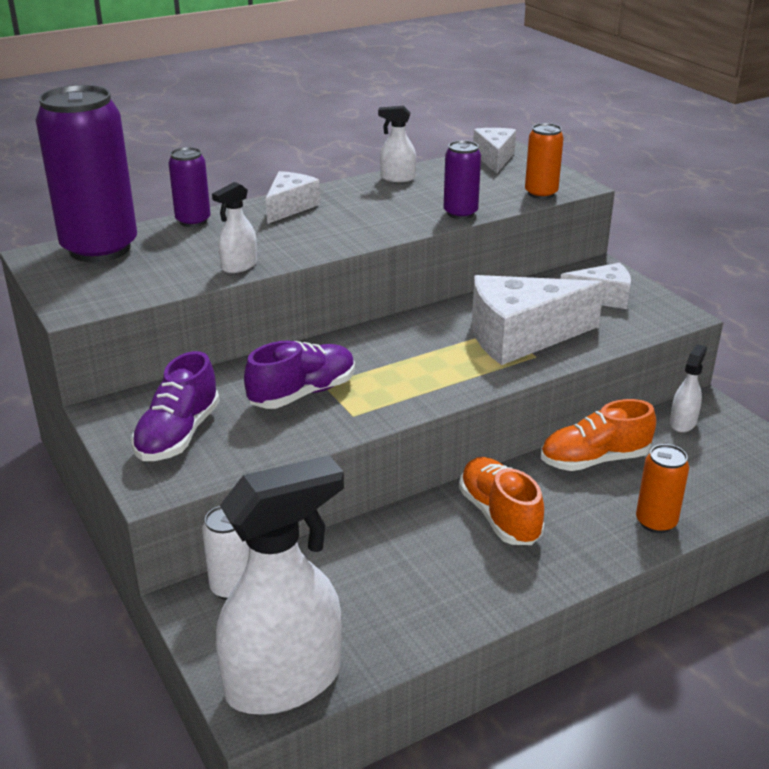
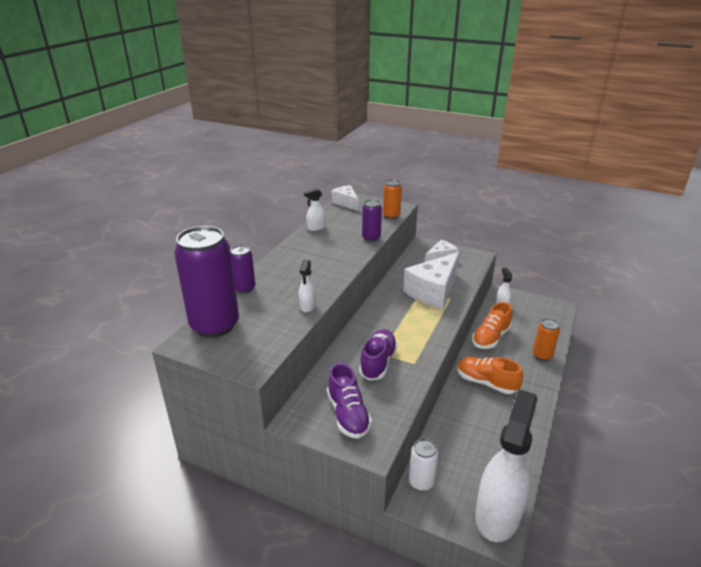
camera: 35 degrees left, 0 degrees up
white cheese [266,171,320,224] -> none

